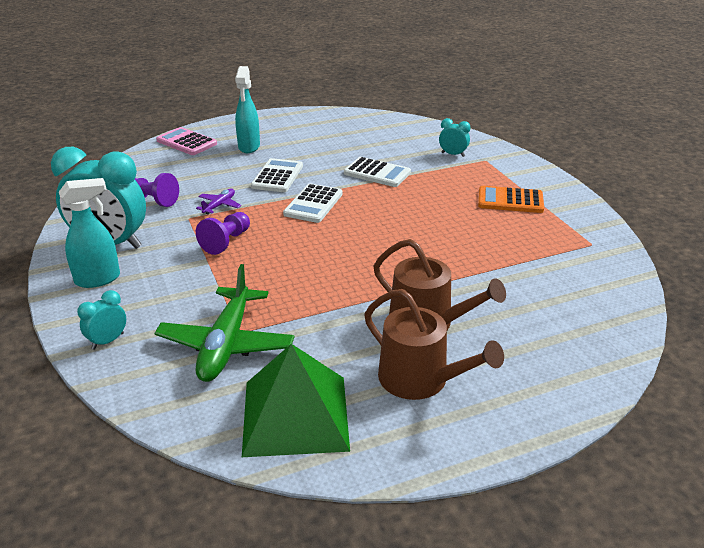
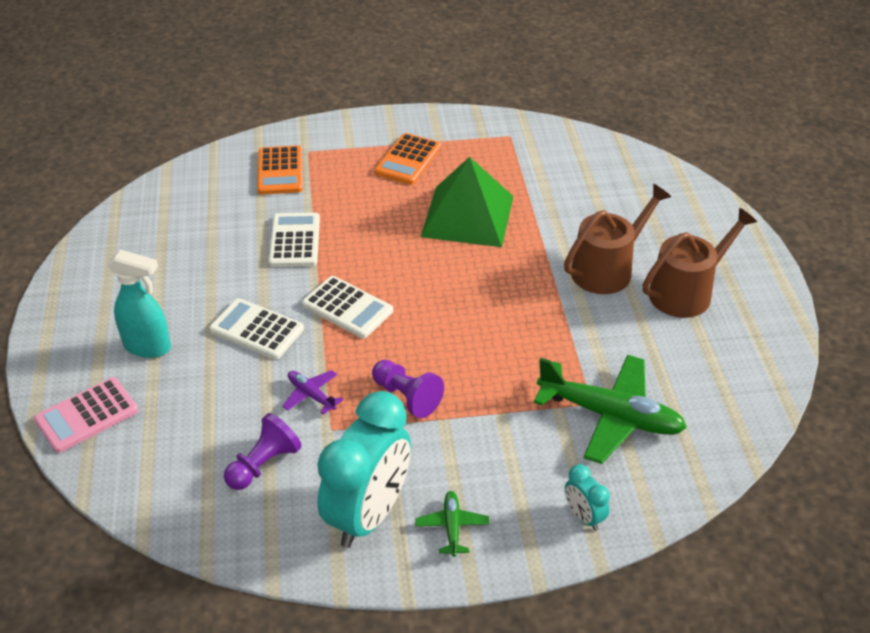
camera: 75 degrees left, 10 degrees up
turquoise spray bottle [59,178,120,288] -> green plane [415,491,489,557]
green pyramid [242,344,350,457] -> green pyramid moved to [421,157,514,247]
white calculator [344,157,411,187] -> white calculator turned 45 degrees counterclockwise [269,212,320,267]
turquoise clock [439,118,470,157] -> orange calculator [257,145,303,195]

